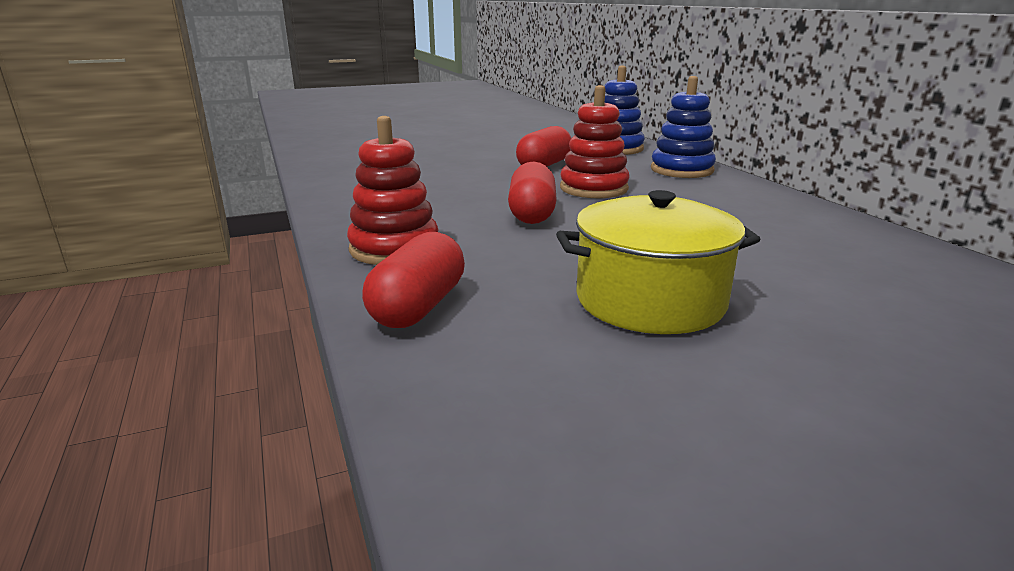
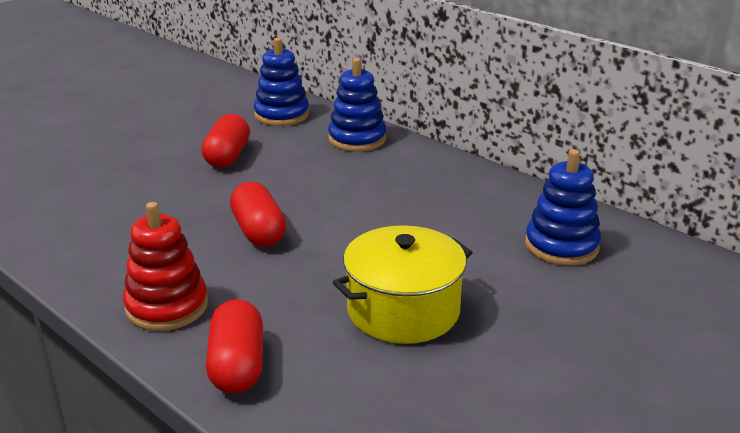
camera: 25 degrees left, 5 degrees up
red stacking toy [560,85,630,198] -> none
none -> blue stacking toy [525,149,601,266]

